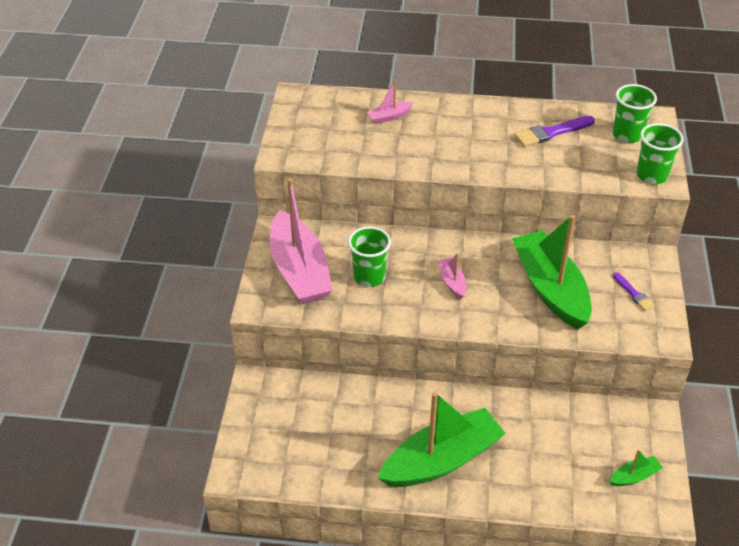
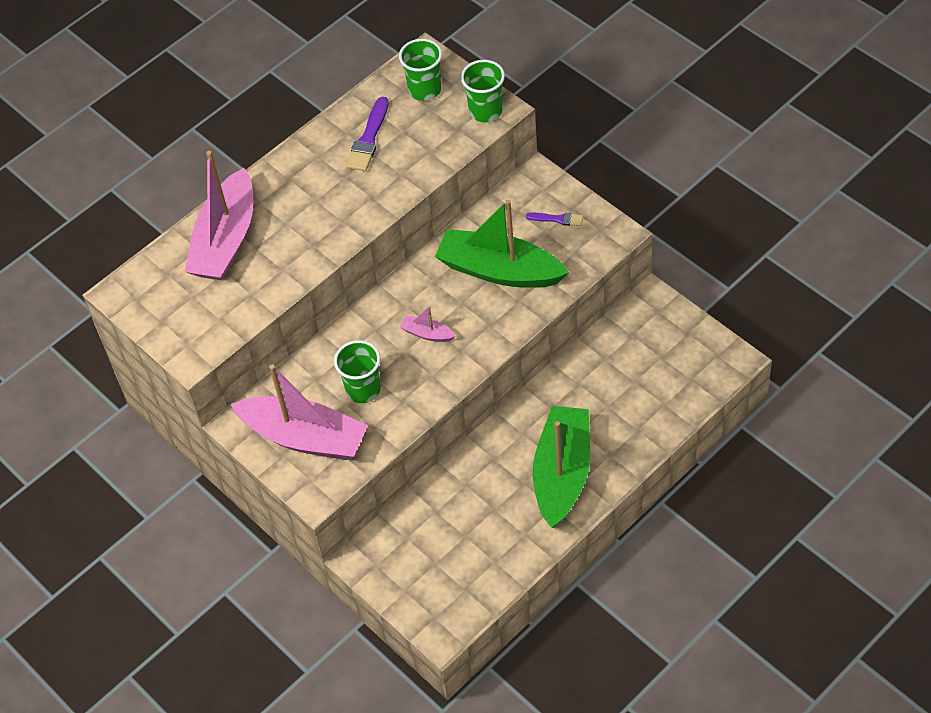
camera: 45 degrees left, 10 degrees up
pink boat [367,80,413,124] -> pink boat [185,151,253,280], size x2.39
green boat [609,449,663,486] -> none

